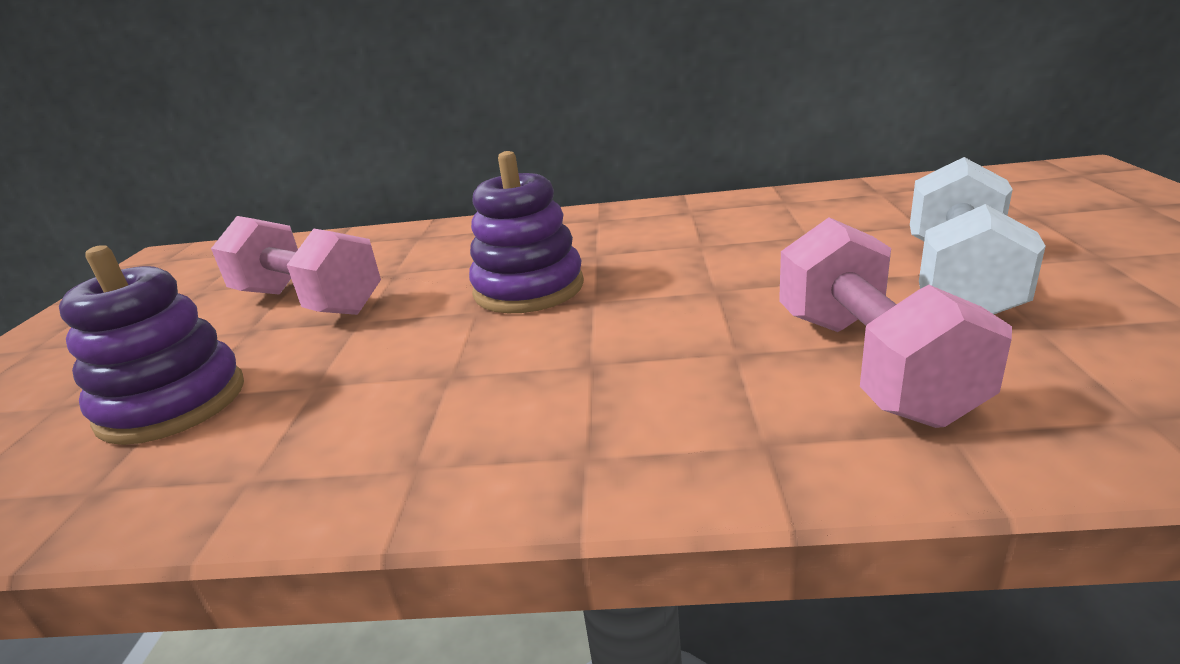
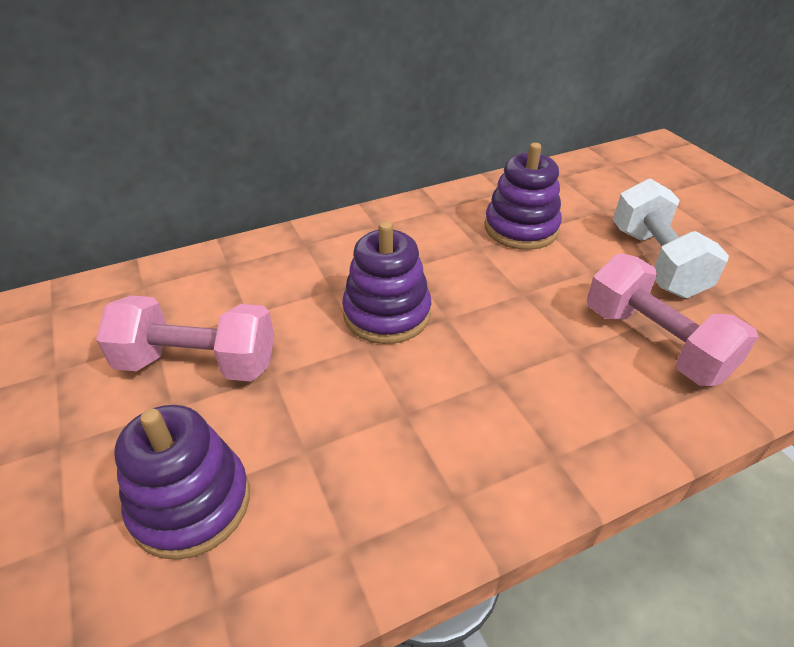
camera: 30 degrees left, 15 degrees up
none -> purple stacking toy [485,143,562,250]

